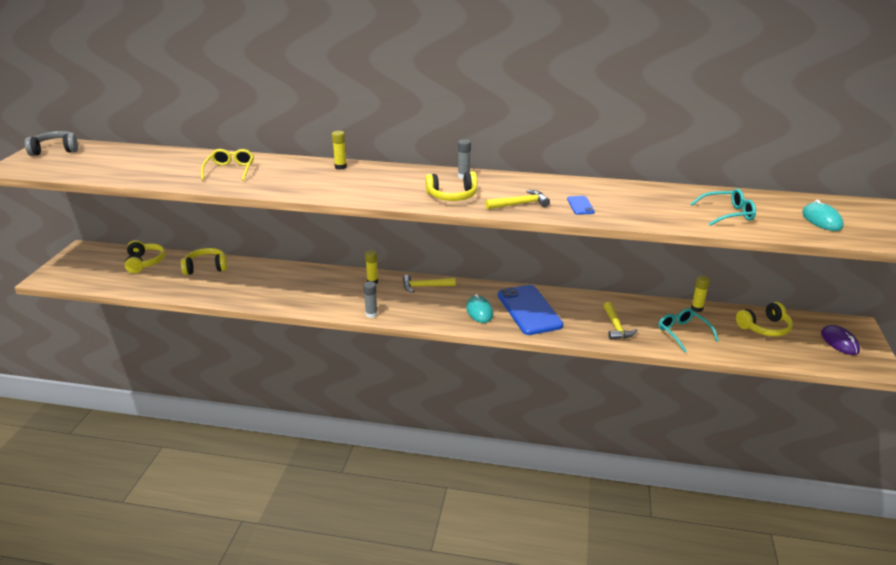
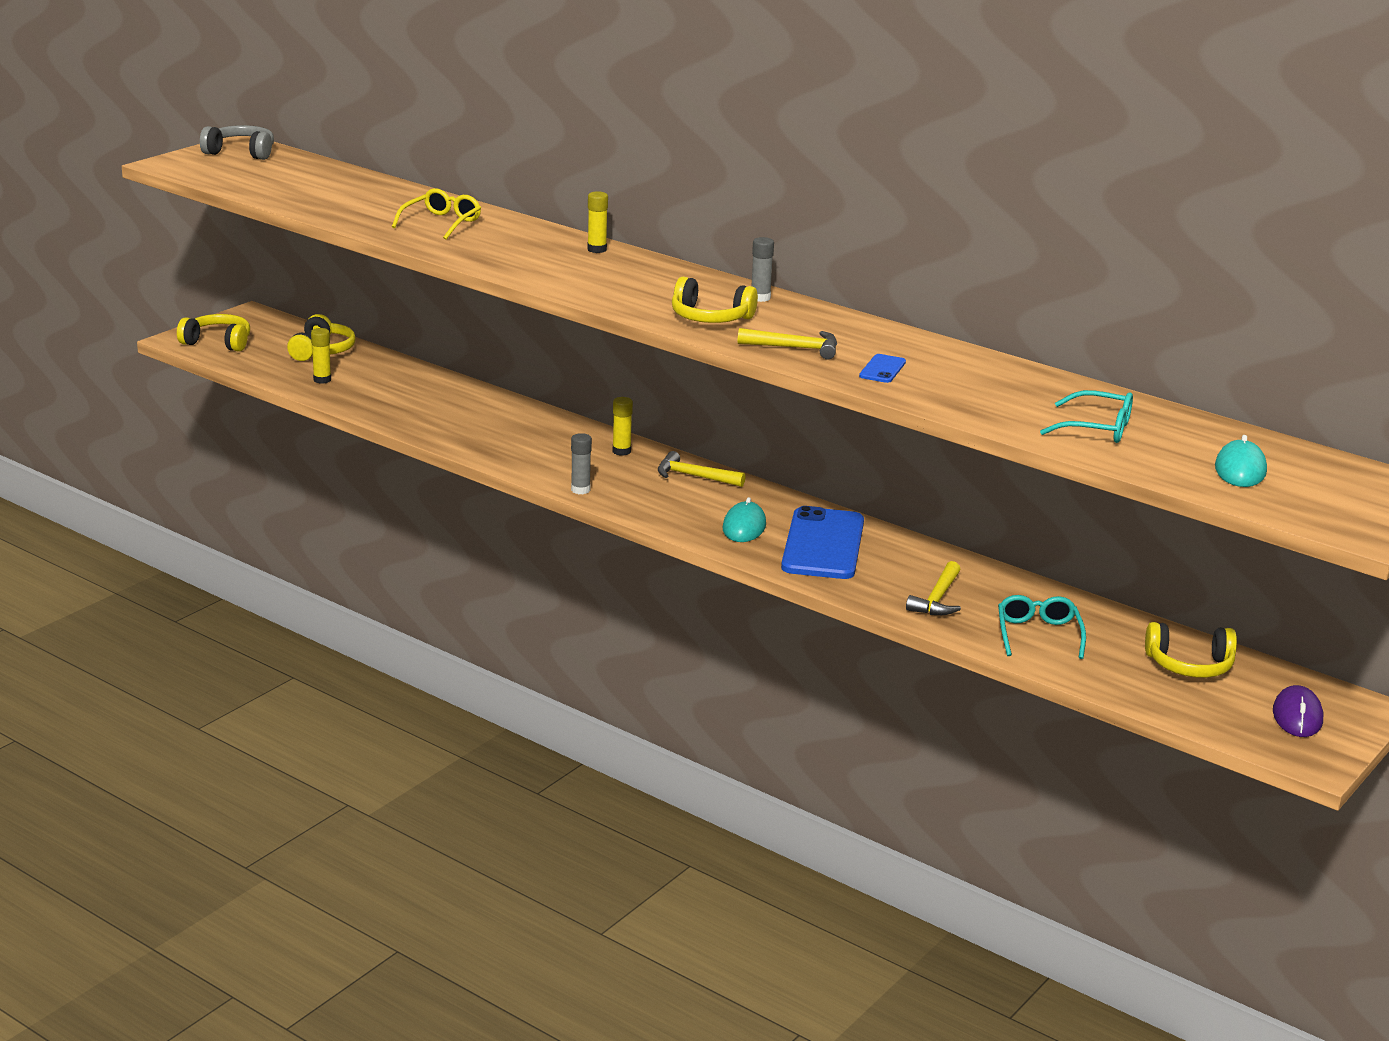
camera: 25 degrees right, 5 degrees down
yellow headphones [181,248,227,275] -> yellow headphones moved to [177,314,250,352]
yellow glue stick [691,276,710,312] -> yellow glue stick moved to [311,328,331,384]

